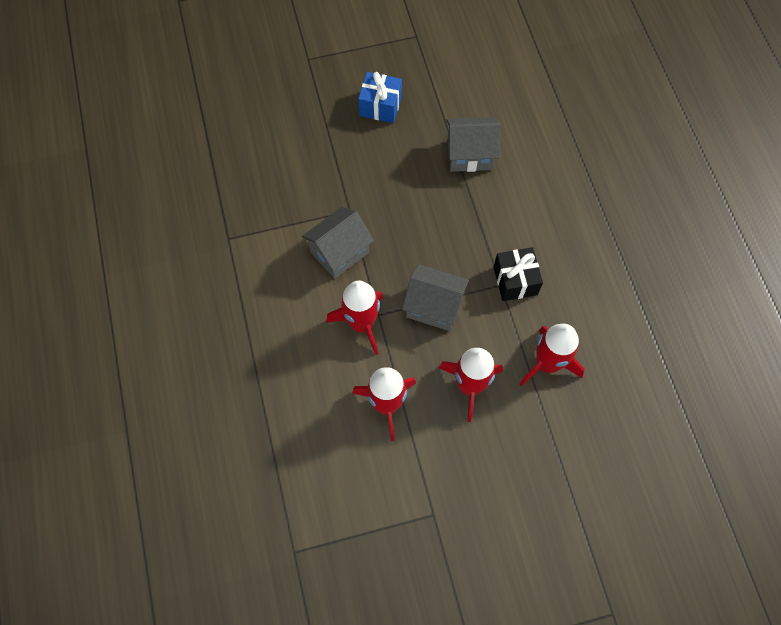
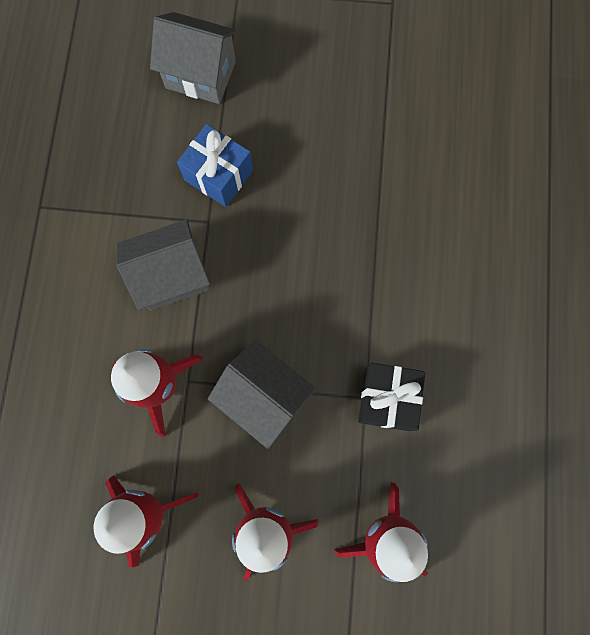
camera: 20 degrees right, 10 degrees up
blue gift [358,72,402,123] -> blue gift moved to [177,124,253,207]
grey house [446,117,501,172] -> grey house moved to [150,12,238,104]

